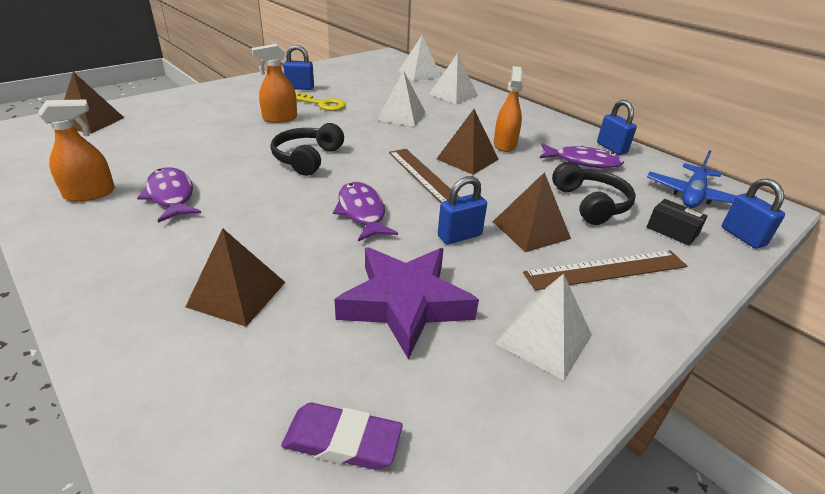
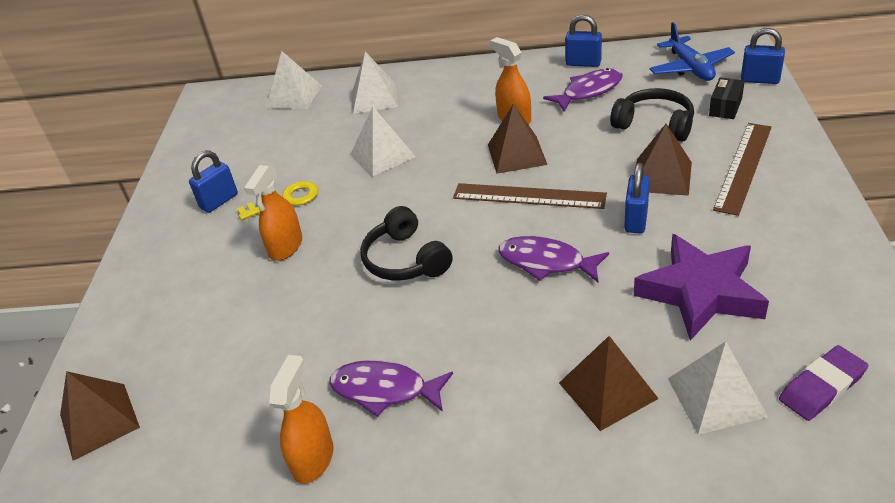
camera: 40 degrees left, 5 degrees up
white pyramid [495,274,592,380] -> white pyramid moved to [668,341,768,435]
black box [647,199,708,246] -> black box turned 60 degrees counterclockwise [709,77,745,119]

